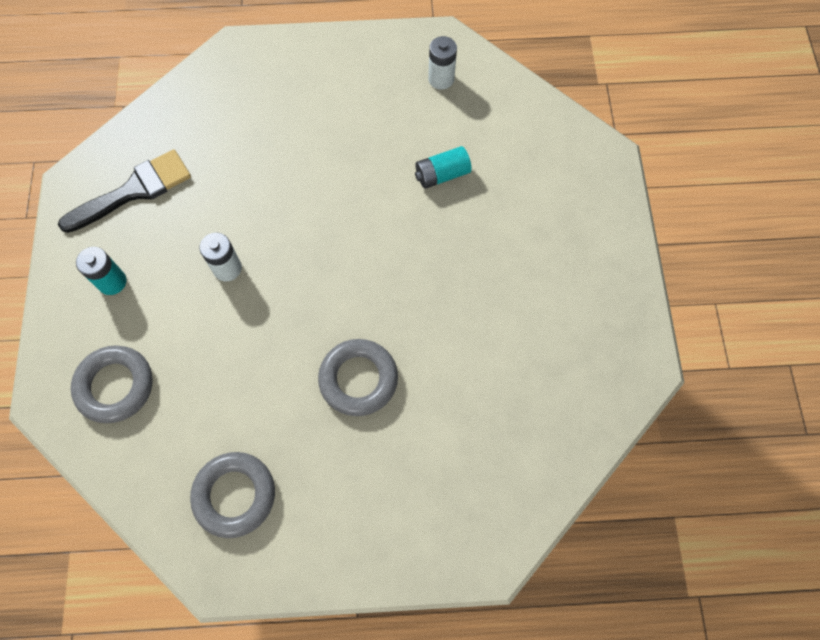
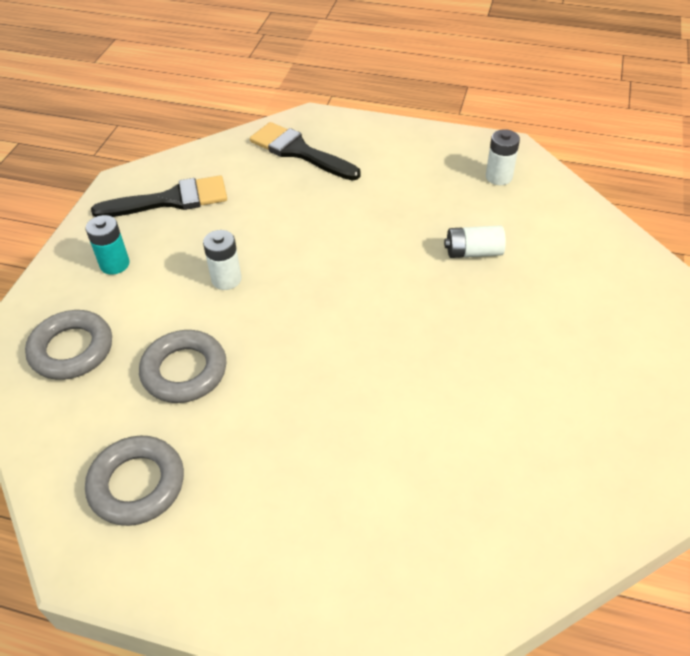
camera: 20 degrees right, 20 degrees down
grey ring [318,339,398,416] -> grey ring moved to [139,330,227,403]
turquoise battery [415,146,471,189] -> white battery [444,225,506,258]
none -> black brush [250,122,361,181]

